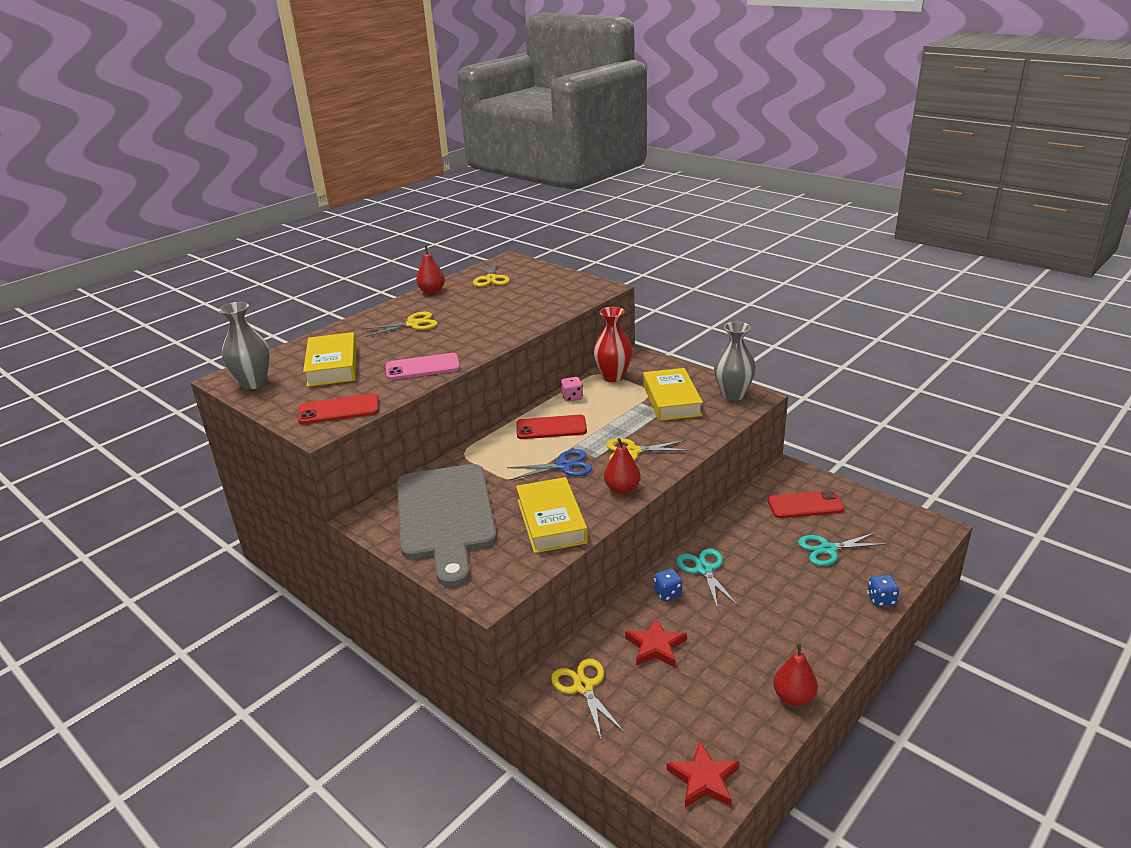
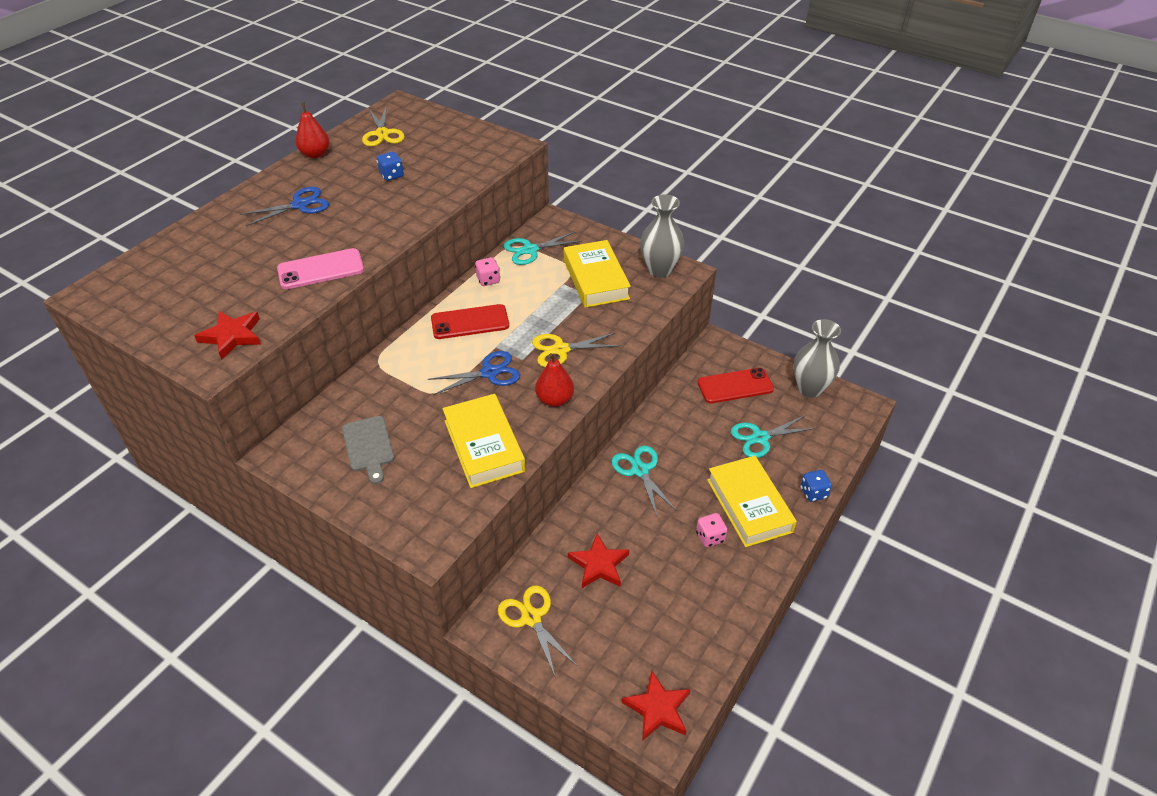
camera: 10 degrees left, 15 degrees up
grey vase [219,302,270,389] -> grey vase moved to [793,319,841,398]
red phone [298,394,379,424] -> red star [194,311,261,360]
yellow book [303,332,357,387] -> yellow book moved to [707,456,797,547]
yellow scissors [362,311,438,337] -> blue scissors [240,187,329,226]
grey cutting board [397,464,497,587] -> grey cutting board [342,416,394,484], size x0.43
red vase [593,307,632,382] -> turquoise scissors [504,232,582,265]
blue dice [654,569,682,601] -> blue dice moved to [377,151,404,181]
red pear [773,643,818,706] -> none
none -> pink dice [696,513,727,547]

